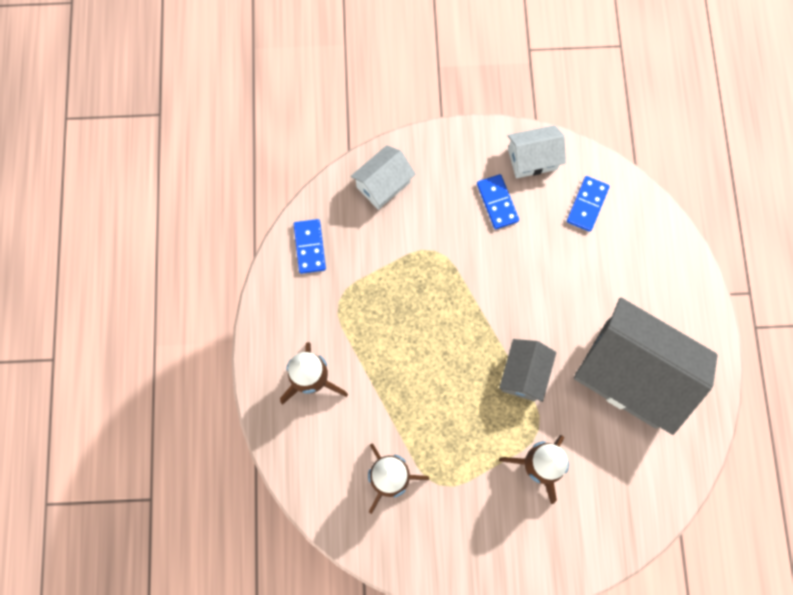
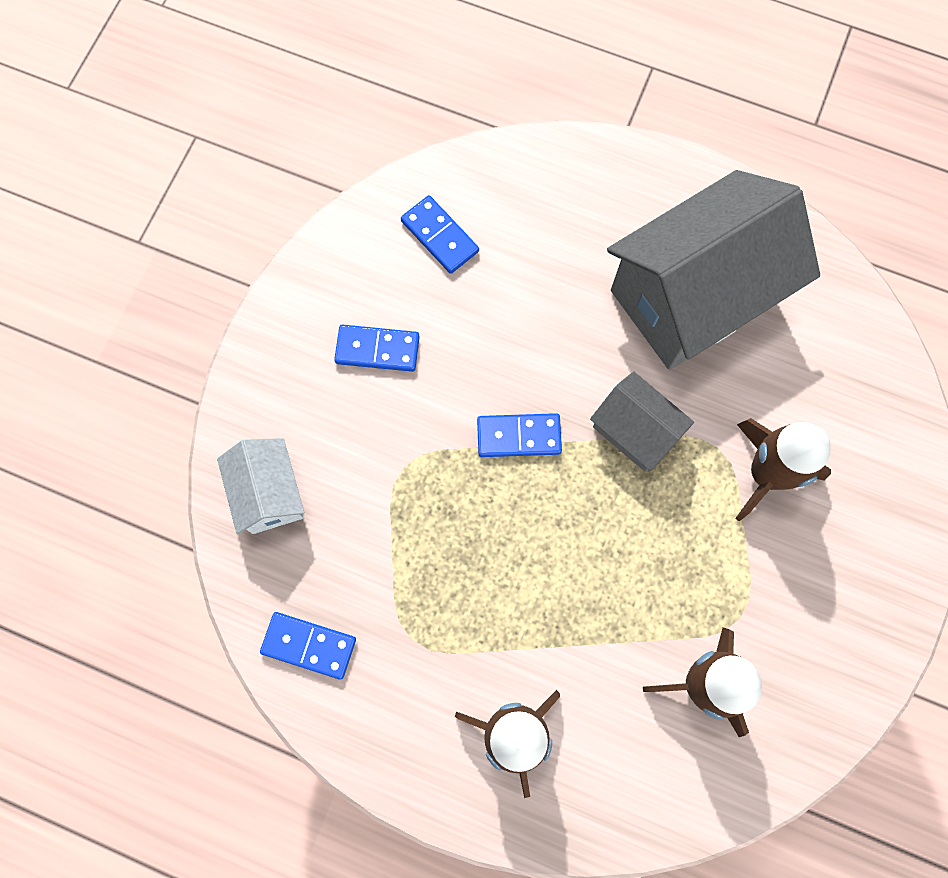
camera: 65 degrees left, 0 degrees up
white house [508,125,566,178] -> none
none -> blue domino [477,413,562,457]

